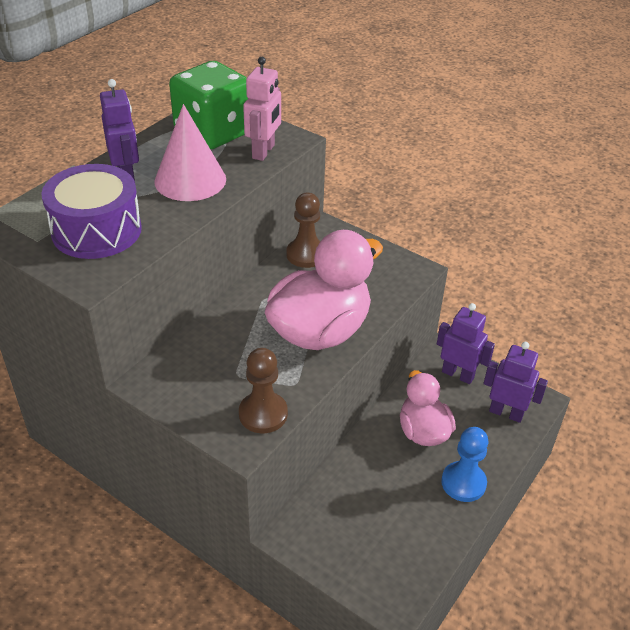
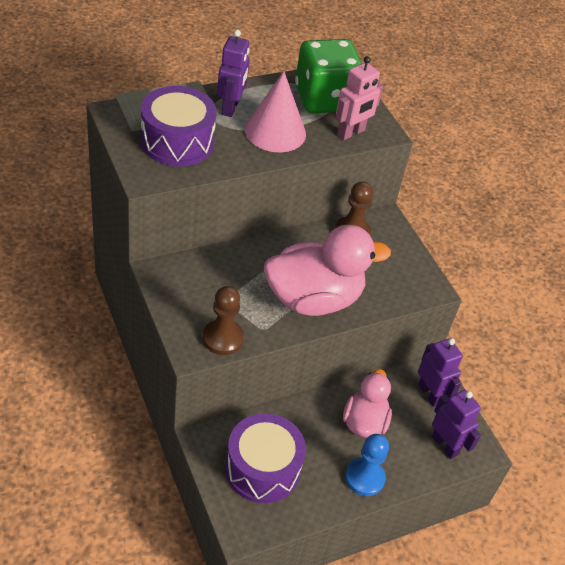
camera: 25 degrees right, 5 degrees up
none -> purple drum [225,413,306,503]

